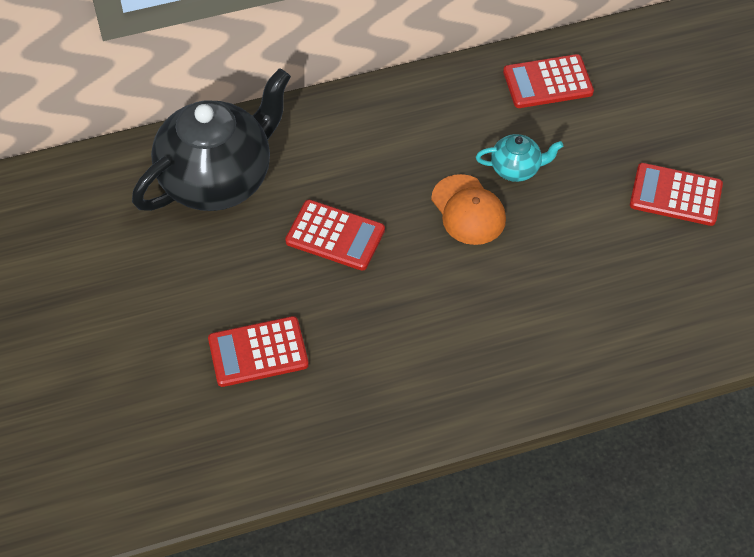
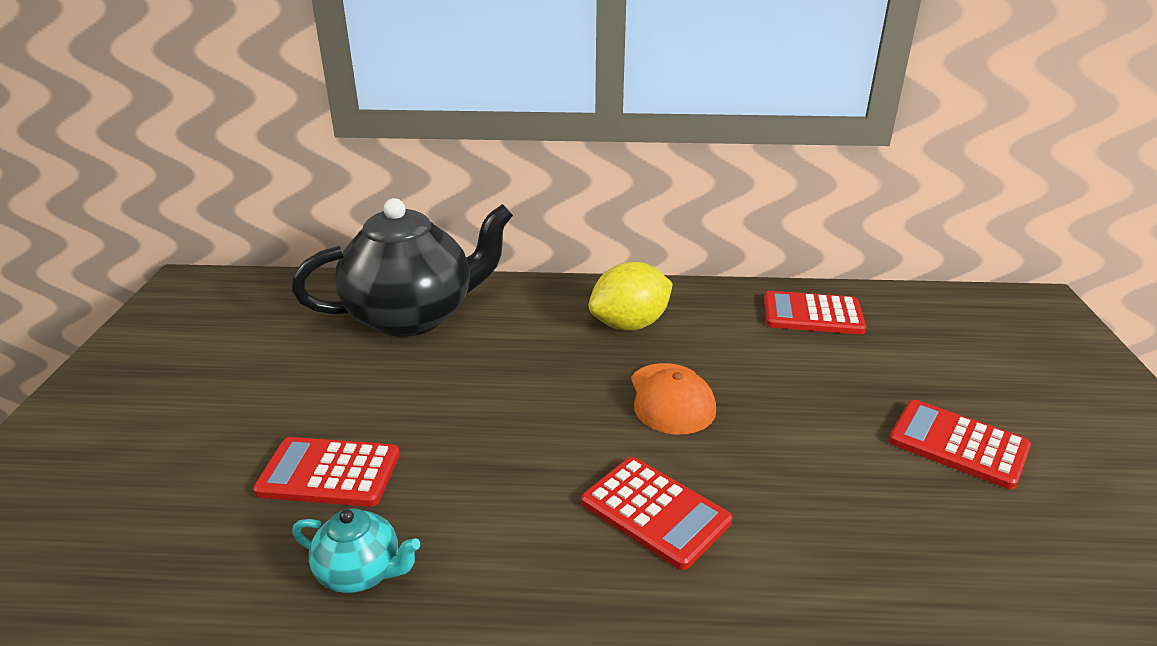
camera: 20 degrees right, 25 degrees down
red calculator [285,200,385,271] -> red calculator moved to [581,457,732,570]
turquoise teapot [476,134,563,182] -> turquoise teapot moved to [292,508,420,593]
none -> yellow lemon [589,262,673,331]

